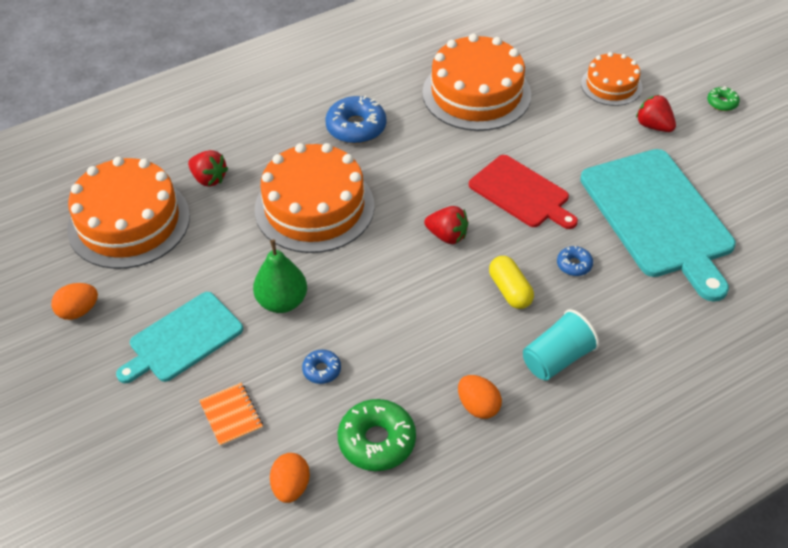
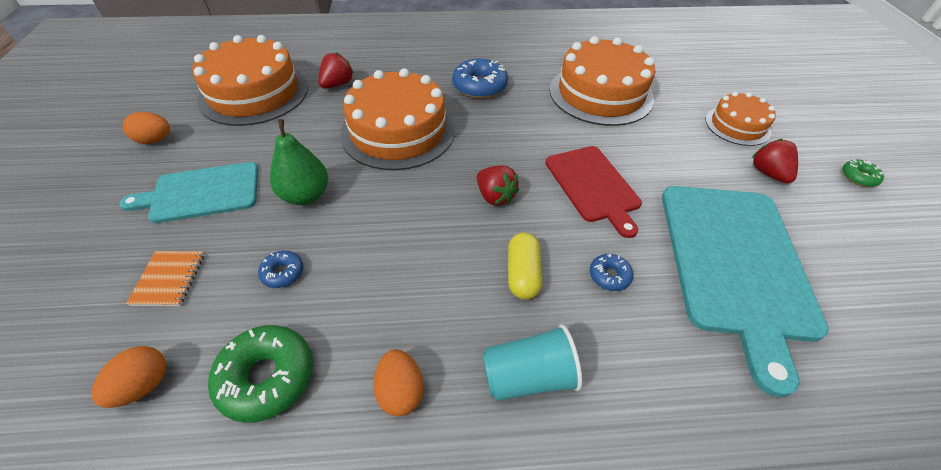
camera: 25 degrees right, 0 degrees up
red strawberry [188,150,228,187] -> red strawberry turned 120 degrees counterclockwise [318,52,354,89]

